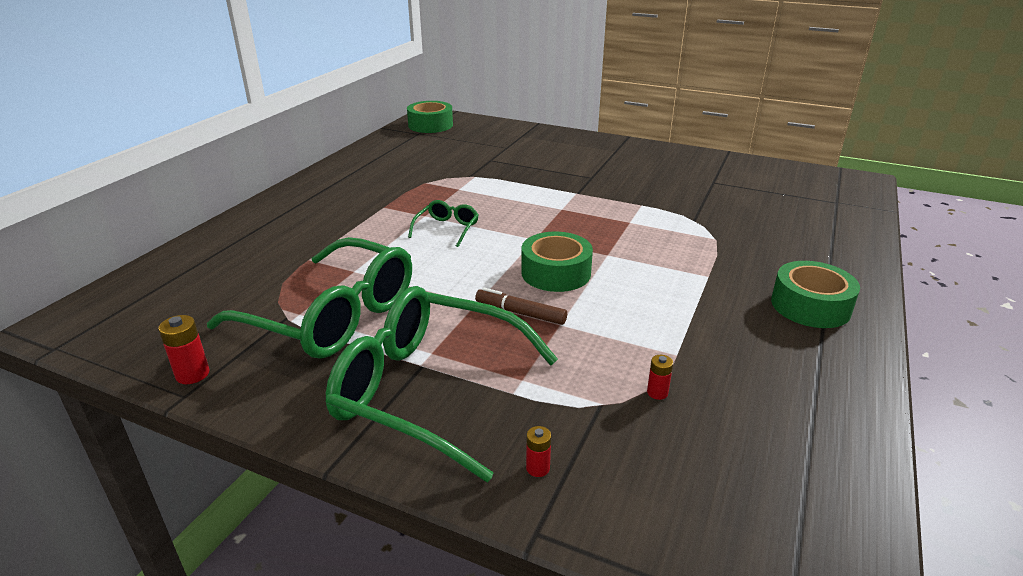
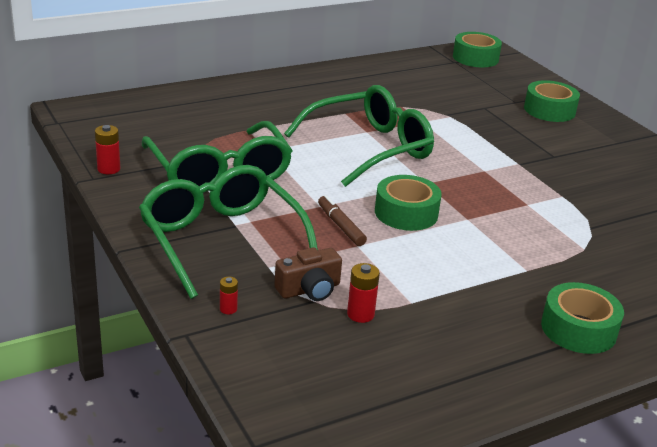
camera: 35 degrees right, 0 degrees up
green glasses [408,200,478,247] -> green glasses [284,85,434,187], size x2.29
red battery [647,355,673,400] -> red battery [347,263,380,323], size x1.58
none -> brown camera [274,247,342,301]
none -> green tape [524,80,580,122]

